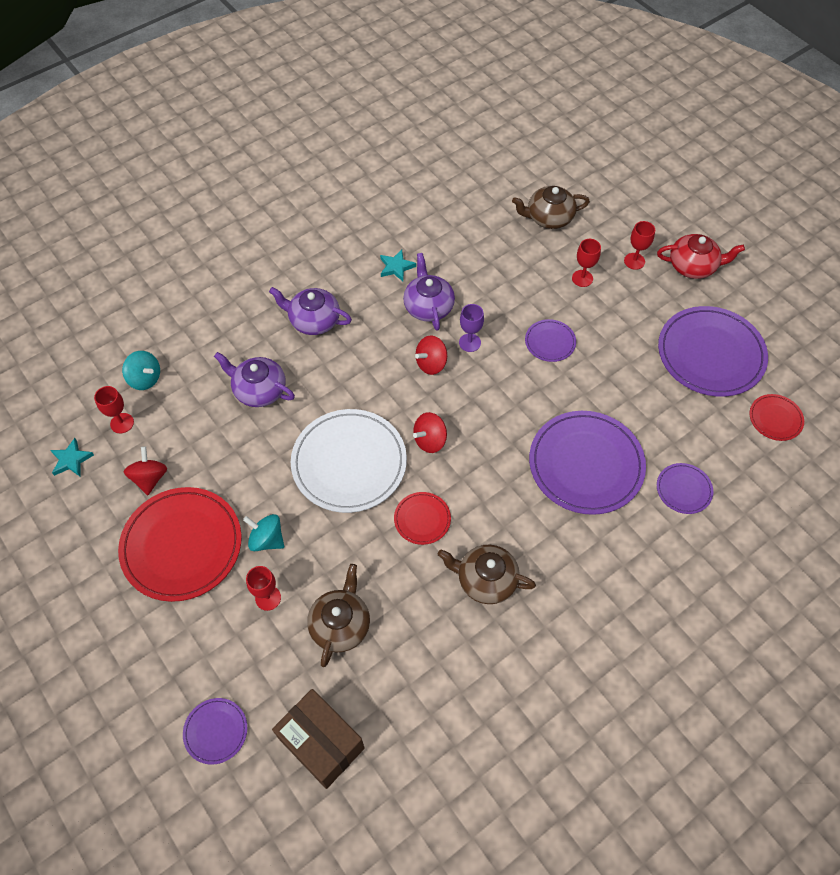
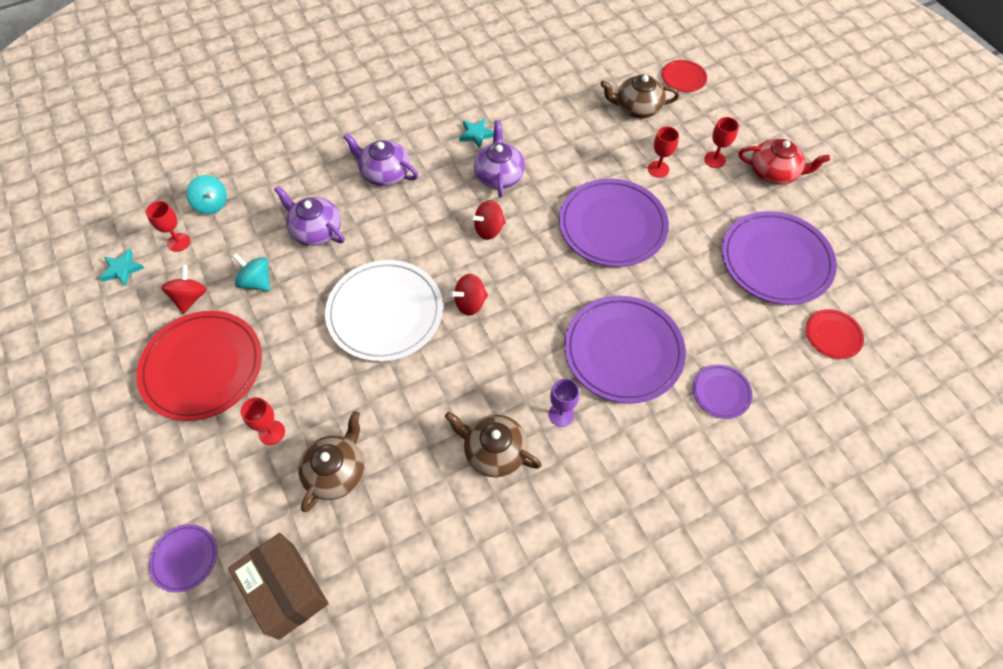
camera: 10 degrees right, 0 degrees up
turquoise spinning top [243,514,284,551] -> turquoise spinning top moved to [233,254,270,291]
red plate [394,492,451,545] -> red plate moved to [661,60,707,92]
purple goblet [459,304,484,352] -> purple goblet moved to [548,378,579,427]
purple plate [525,319,576,362] -> purple plate [559,179,669,267], size x2.09

